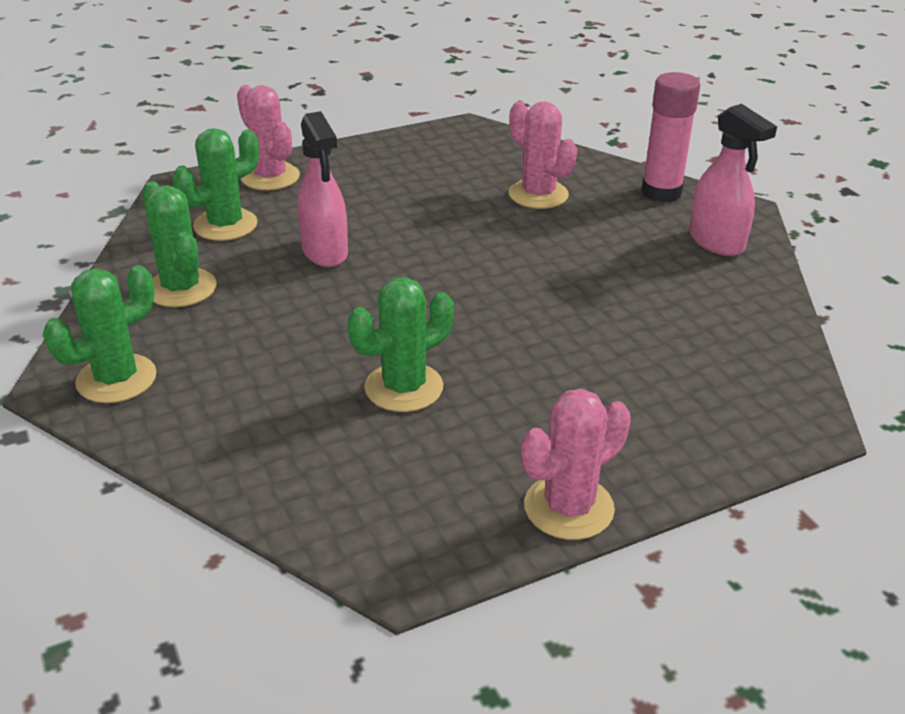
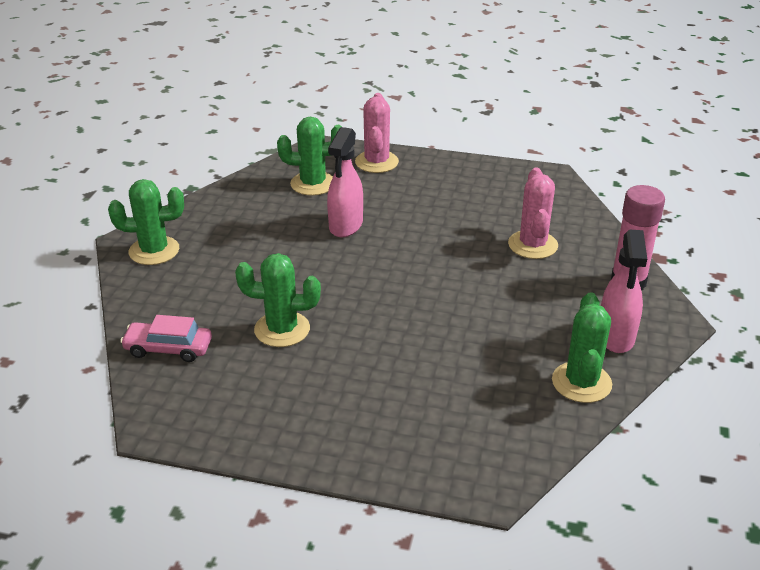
camera: 40 degrees right, 0 degrees up
green cactus [142,181,216,307] -> green cactus moved to [552,292,612,403]
pink cactus [521,389,631,540] -> none
none -> pink car [120,315,212,362]

